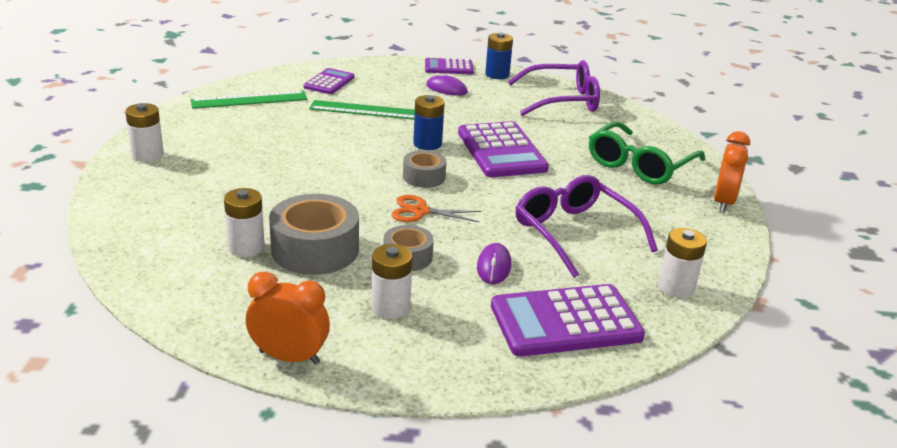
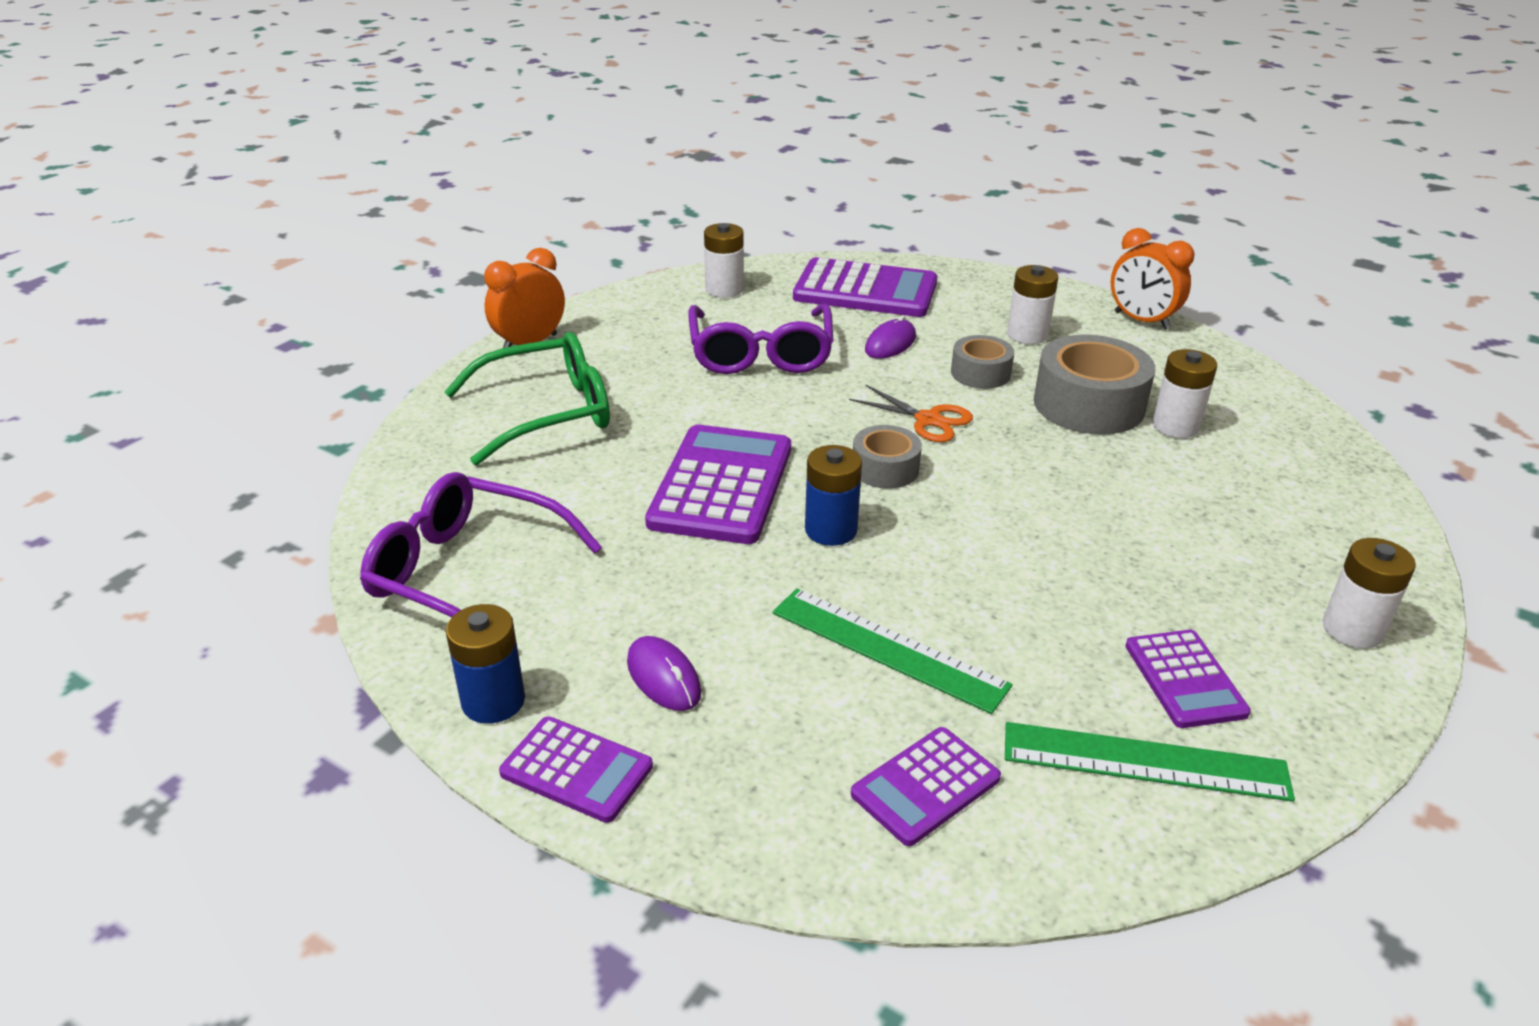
camera: 150 degrees left, 5 degrees up
none -> purple calculator [1126,630,1251,728]

